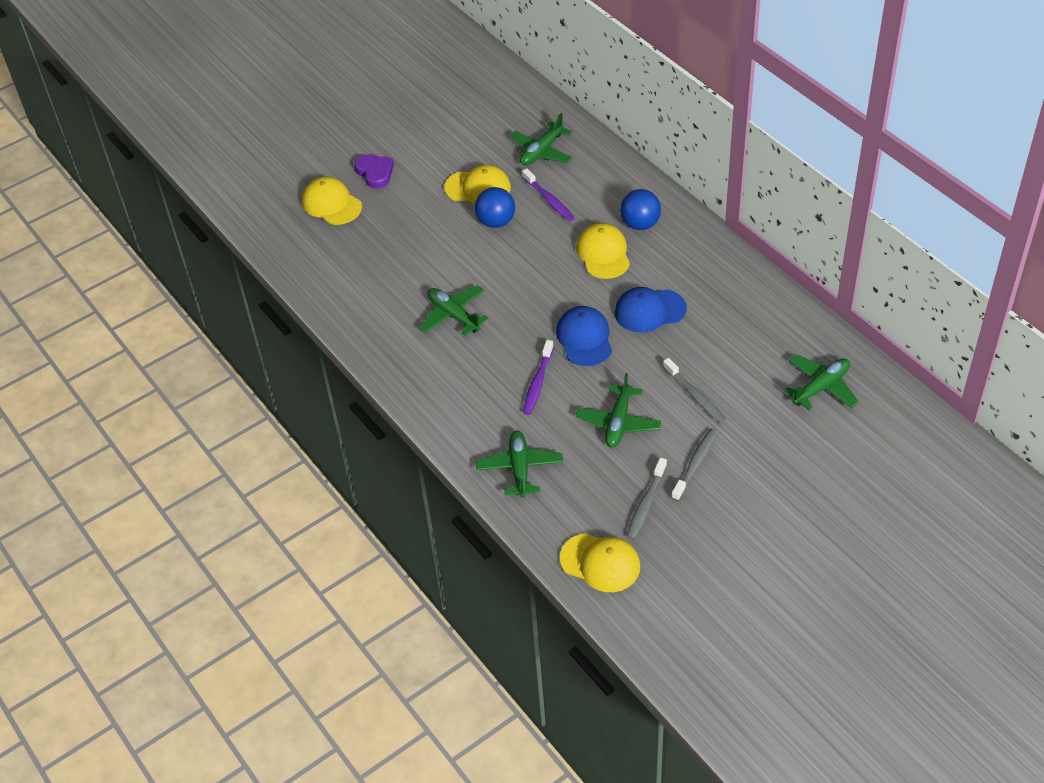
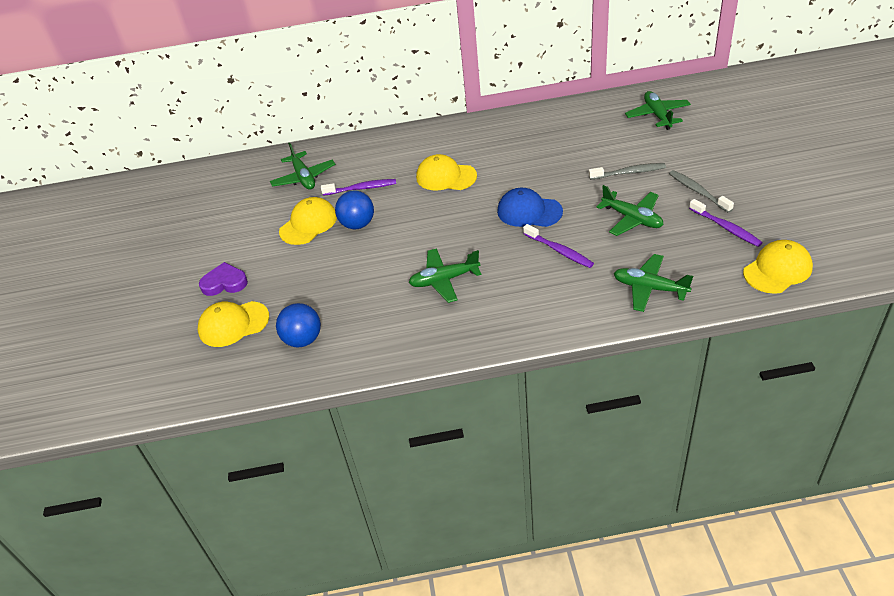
camera: 60 degrees left, 5 degrees down
blue cap [615,287,687,333] -> none
blue ball [620,189,661,230] -> blue ball moved to [276,303,321,347]
grey toothbrush [626,458,667,540] -> purple toothbrush [689,199,763,247]

